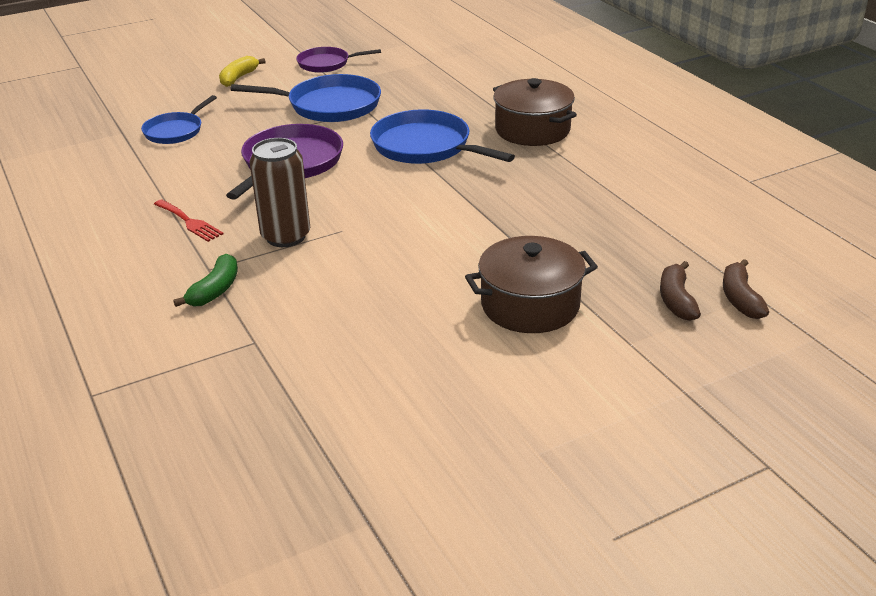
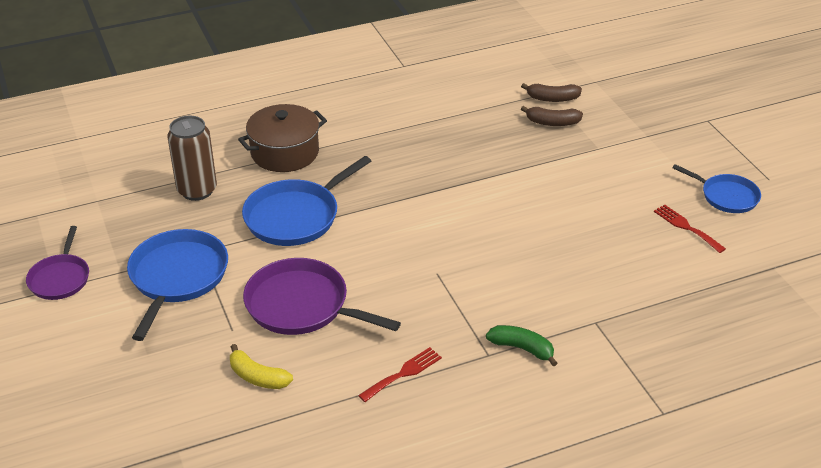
camera: 85 degrees left, 5 degrees up
blue pan [141,95,217,144] -> blue pan moved to [673,164,761,213]
yellow banana [219,56,266,87] -> yellow banana moved to [230,344,293,389]
brown can [249,138,310,247] -> brown can moved to [167,116,217,201]
brown pot [465,236,598,333] -> none
none -> red fork [654,205,726,253]

